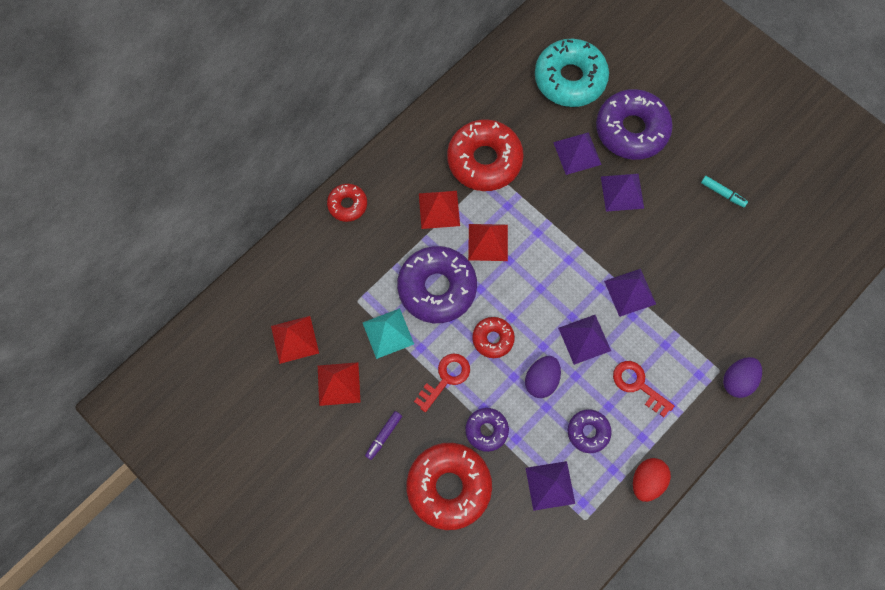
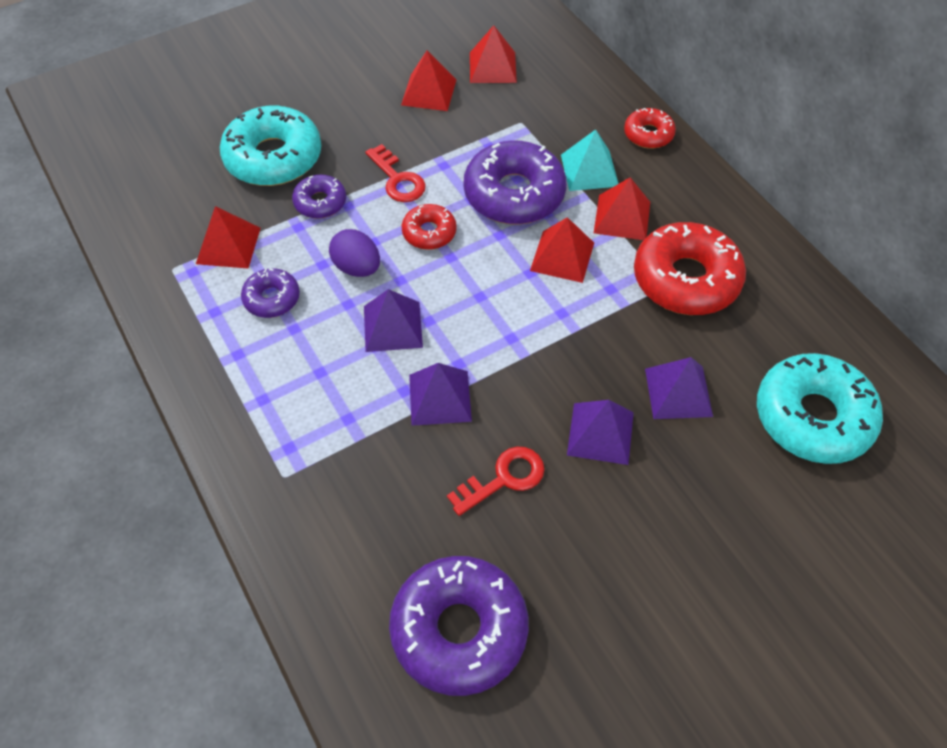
camera: 105 degrees right, 15 degrees down
turquoise pyramid [363,308,414,359] -> turquoise pyramid moved to [561,129,619,191]
purple marker [365,411,402,460] -> none
red donut [406,443,492,530] -> turquoise donut [220,106,321,186]
purple pyramid [526,461,575,511] -> red pyramid [196,206,261,269]
purple donut [596,89,673,160] -> purple donut moved to [389,556,529,696]
red key [613,361,674,417] -> red key moved to [447,447,545,516]
red egg [633,458,671,502] -> none
turquoise marker [701,176,748,208] -> none
purple egg [723,357,762,398] -> none

